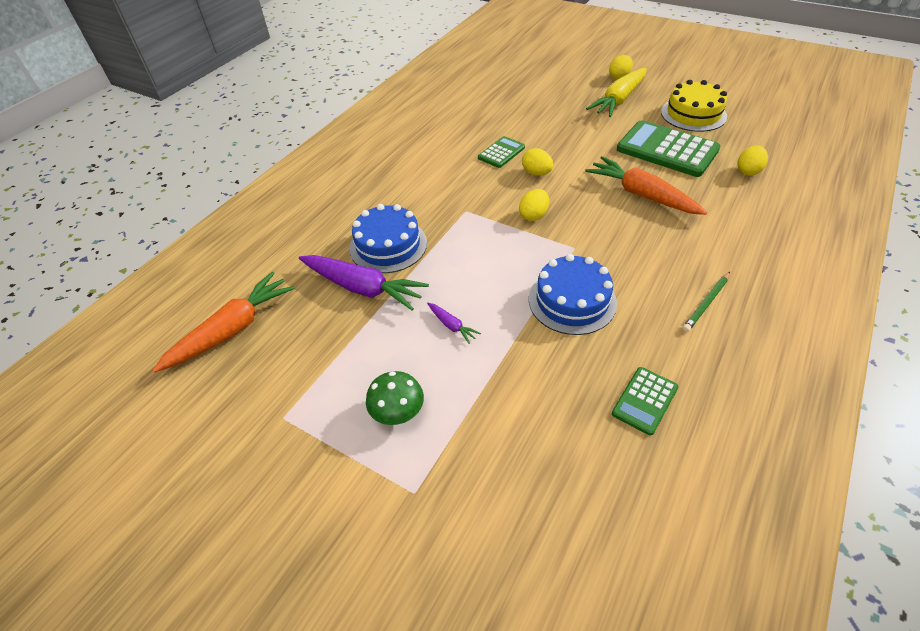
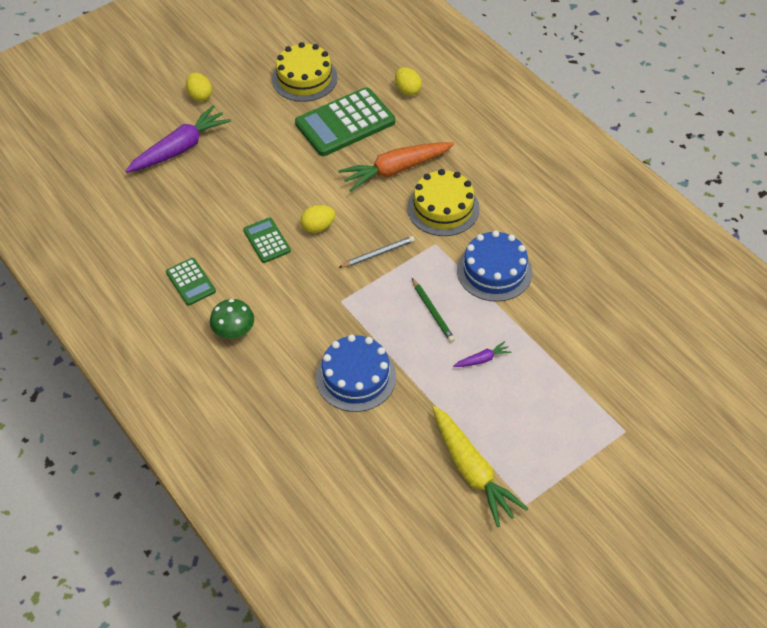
camera: 70 degrees left, 5 degrees up
orange carrot [152,272,295,373] -> none
purple carrot [299,255,429,311] -> purple carrot moved to [126,105,231,173]
green mushroom [366,371,424,425] -> green mushroom moved to [210,299,254,339]
yellow egg [519,189,549,221] -> grey pencil [338,236,415,268]
yellow carrot [586,68,647,117] -> yellow carrot moved to [432,406,528,527]
green calculator [612,367,678,436] -> green calculator moved to [166,258,216,306]
green pencil [682,272,730,332] -> green pencil moved to [412,278,455,342]
none -> yellow cake [407,169,480,236]

